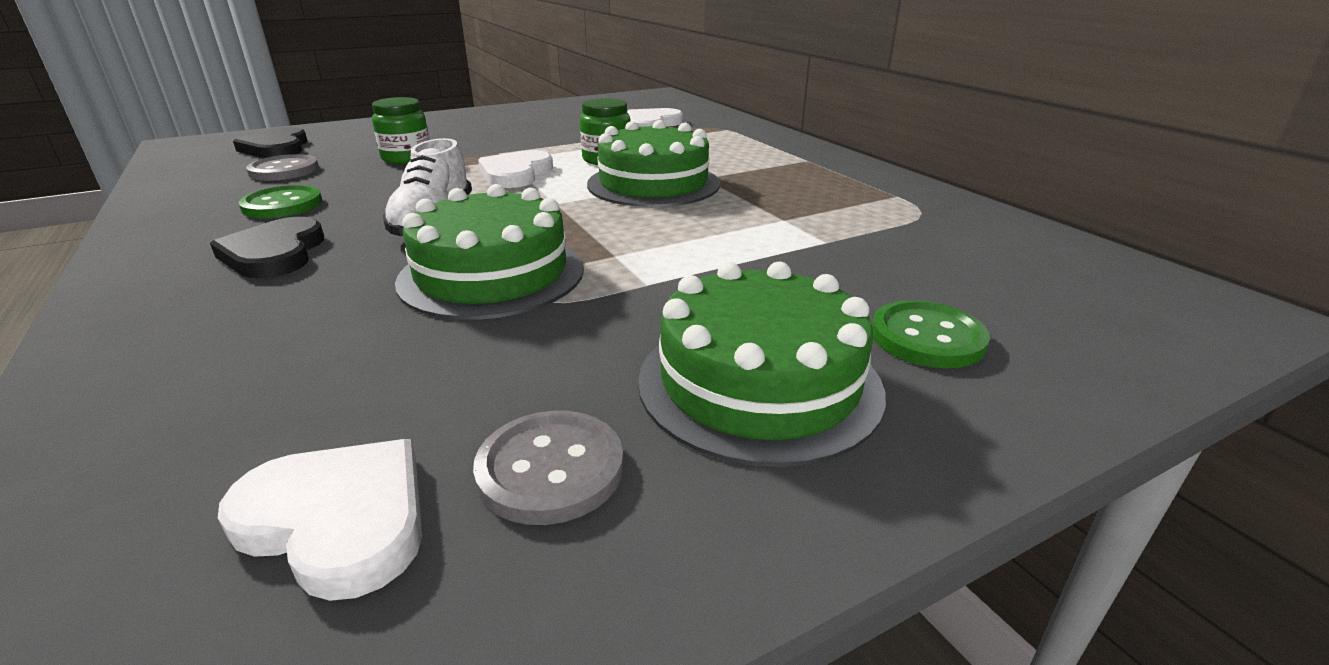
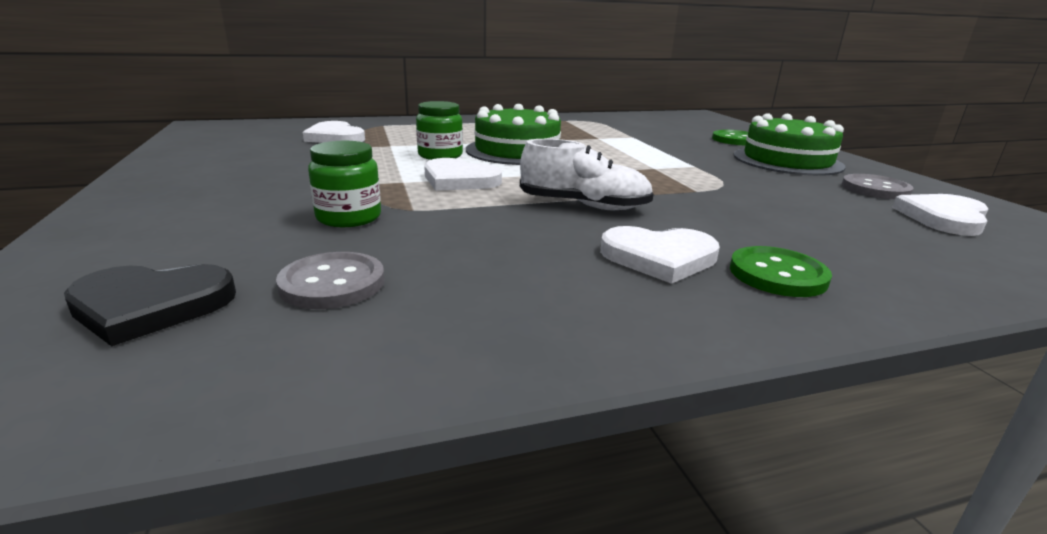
camera: 80 degrees left, 5 degrees down
black heart [210,217,324,278] -> white heart [600,226,720,284]
green button [238,185,322,218] -> green button moved to [730,246,832,297]
green cake [395,184,584,320] -> none

